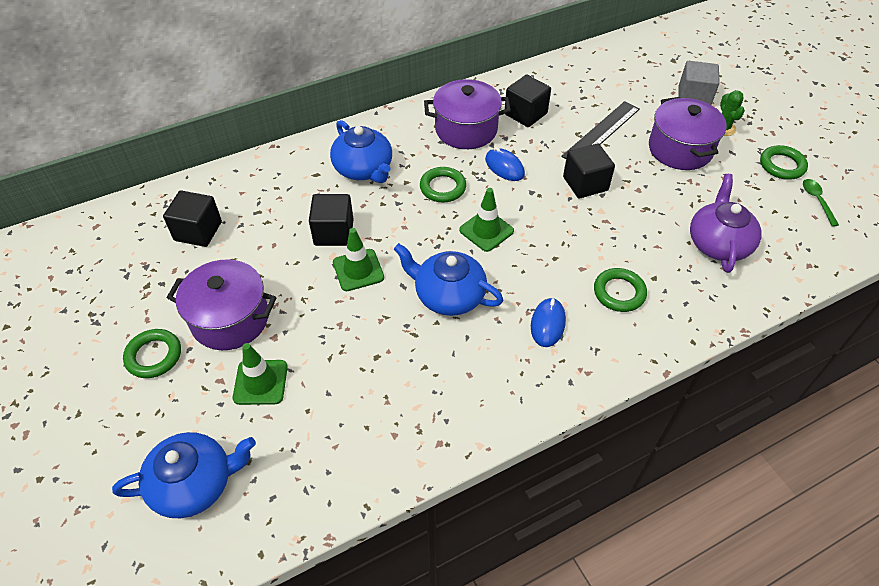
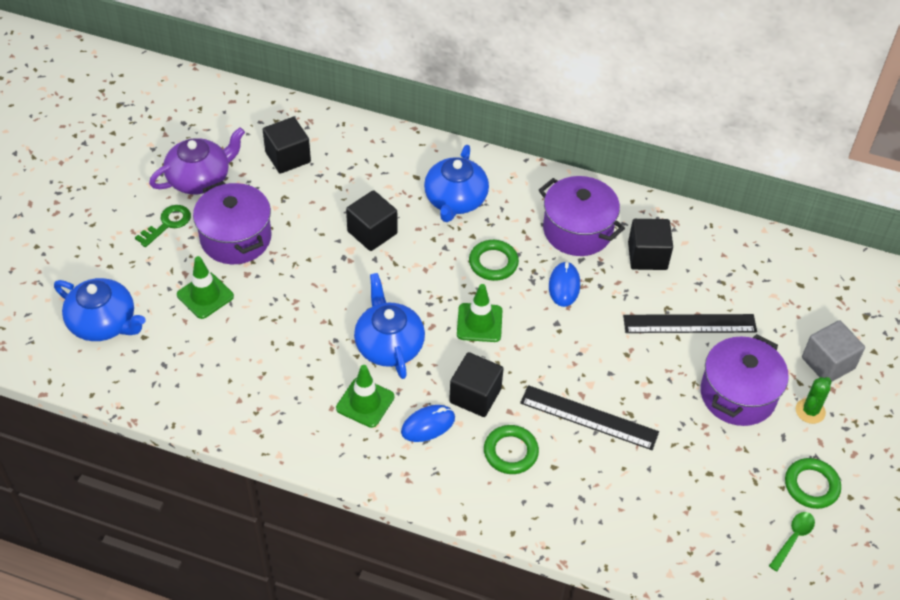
camera: 45 degrees right, 0 degrees up
green ring [123,329,181,378] -> green key [135,205,191,247]
green traffic cone [333,228,384,291] -> green traffic cone moved to [336,365,394,428]
black cube [563,143,615,199] -> black cube moved to [449,352,504,417]
purple teapot [690,174,761,273] -> purple teapot moved to [149,127,245,194]
none -> black ruler [520,385,659,450]

